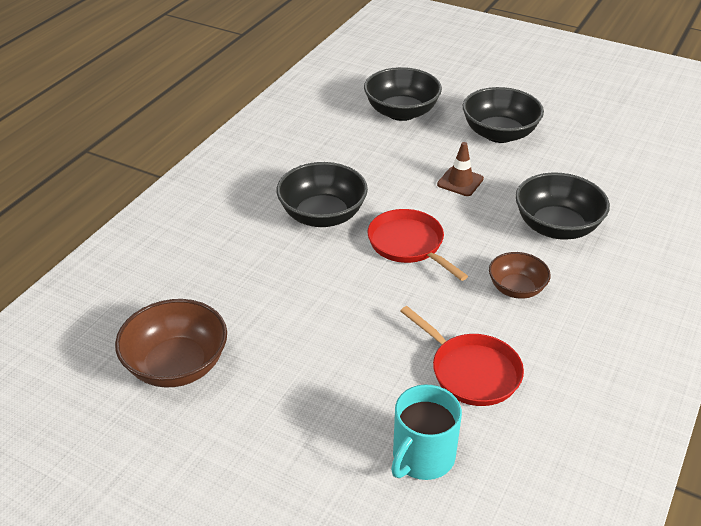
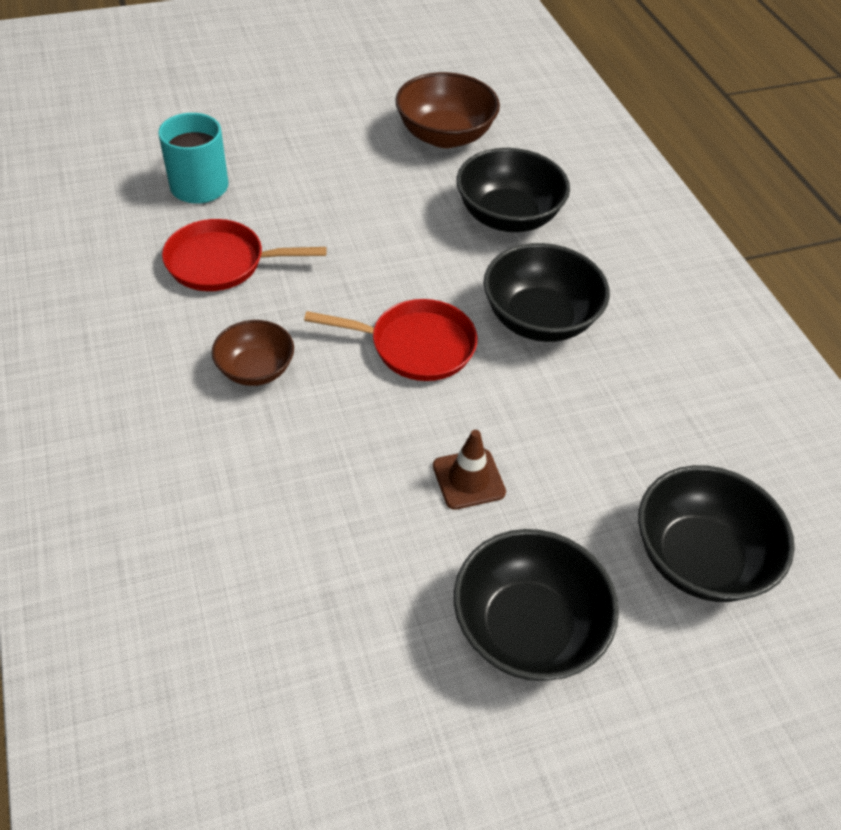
camera: 130 degrees right, 10 degrees up
black bowl [515,172,610,240] -> black bowl moved to [457,148,570,232]

